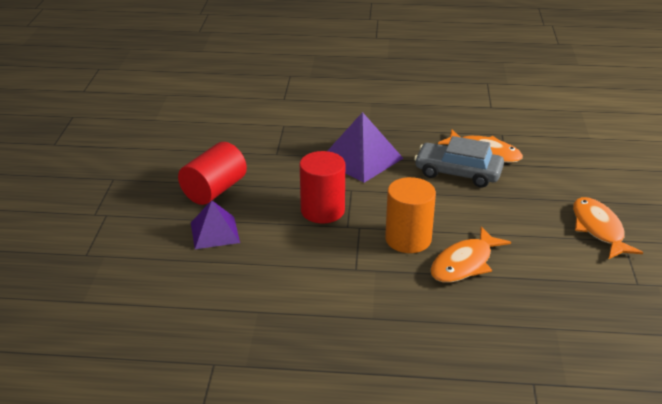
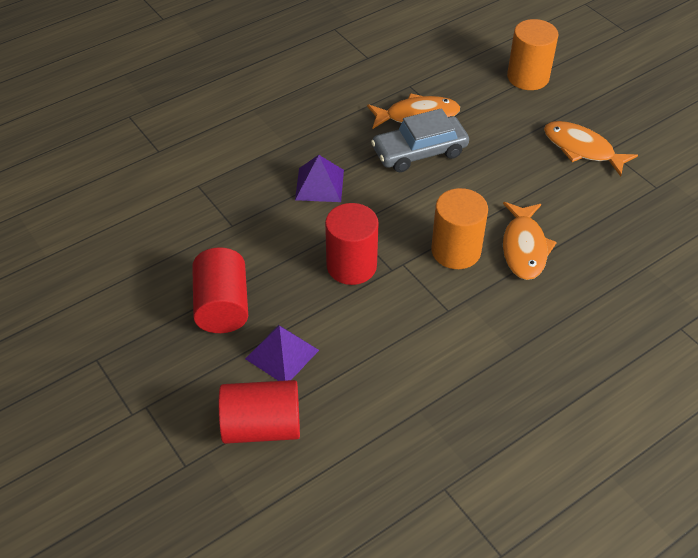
camera: 40 degrees left, 15 degrees up
purple pyramid [328,112,403,183] -> purple pyramid [295,155,344,202], size x0.66
none -> red cylinder [219,380,300,444]
none -> orange cylinder [507,19,558,90]

